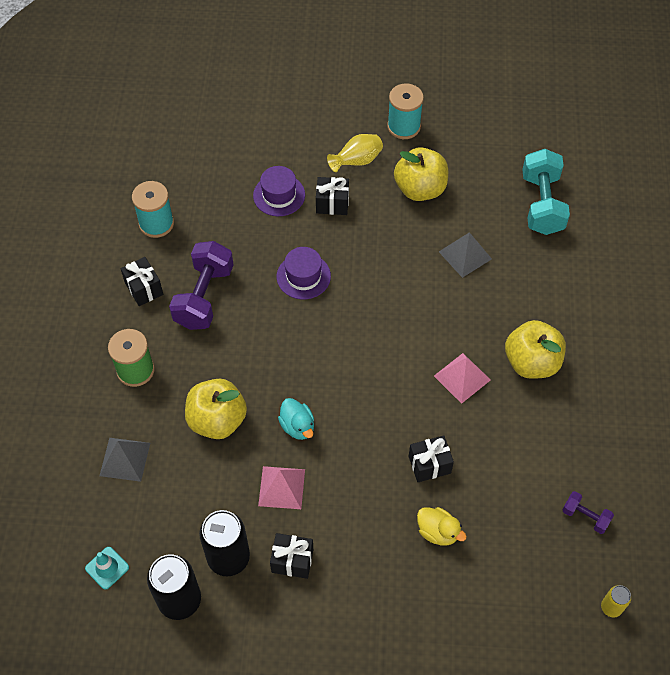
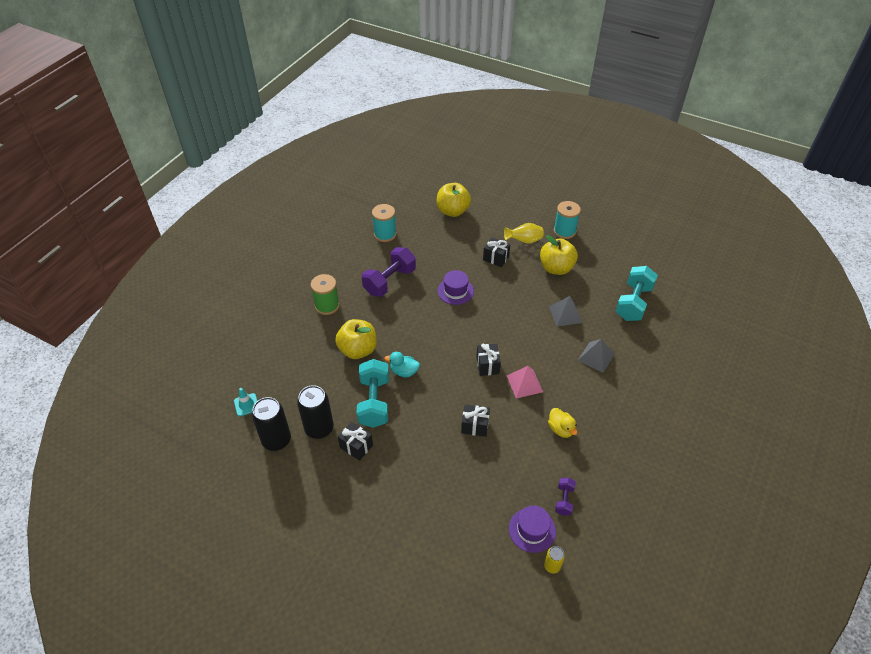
camera: 25 degrees right, 10 degrees down
grey pyramid [100,438,150,482] -> grey pyramid moved to [577,339,615,373]
black gift [121,257,163,306] -> black gift moved to [476,344,501,376]
purple hat [253,166,305,216] -> purple hat moved to [509,506,556,553]
pink pyramid [258,466,305,509] -> turquoise dumbbell [356,359,389,428]
turquoise duck [278,398,314,440] -> turquoise duck turned 105 degrees clockwise [384,352,420,377]
yellow duck [417,507,467,546] -> yellow duck moved to [548,408,577,438]
yellow apple [505,320,566,379] -> yellow apple moved to [437,183,471,217]
purple dumbbell [562,491,614,534] -> purple dumbbell turned 45 degrees clockwise [555,478,576,516]

